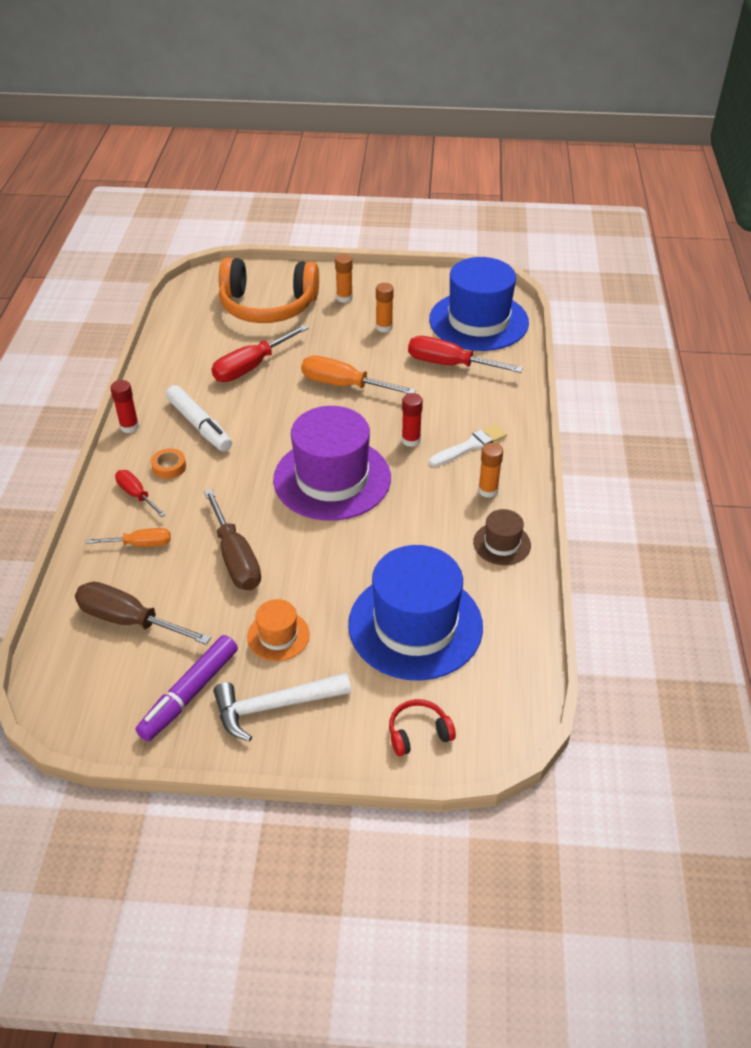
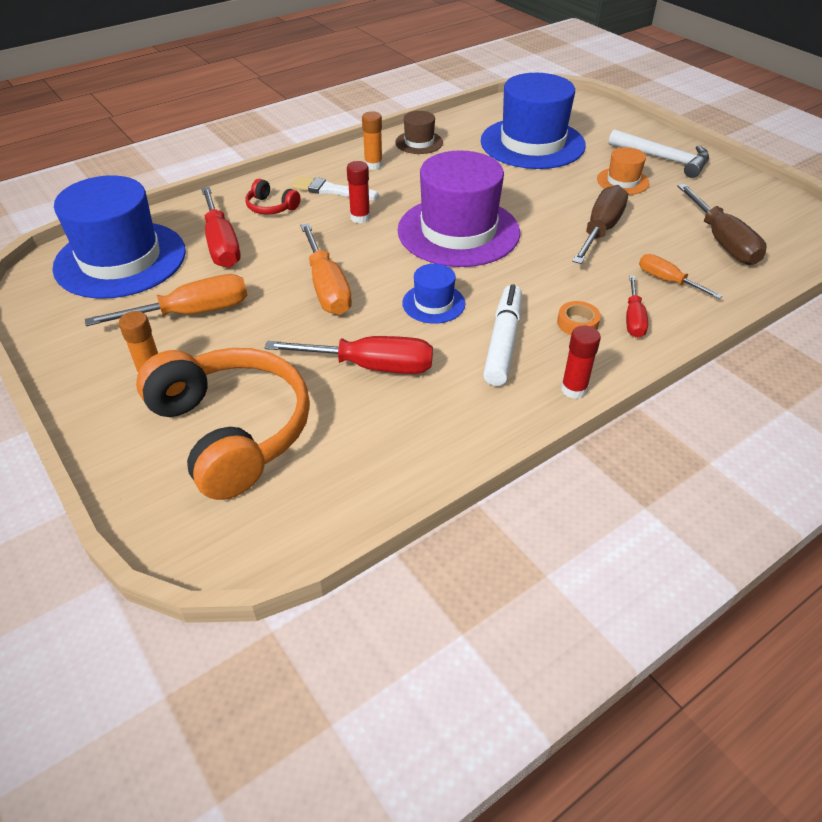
camera: 130 degrees left, 0 degrees up
purple marker [135,635,238,742] -> none
orange glue stick [376,283,394,333] -> orange screwdriver [85,274,247,326]
red headphones [389,699,456,756] -> red headphones moved to [245,179,301,215]
none -> blue hat [402,264,465,324]

